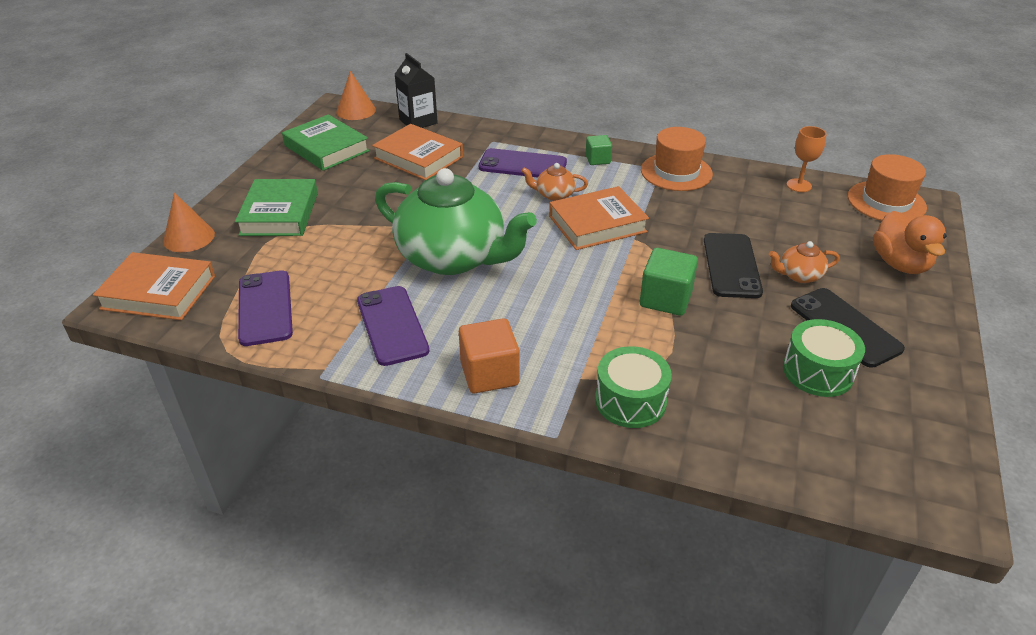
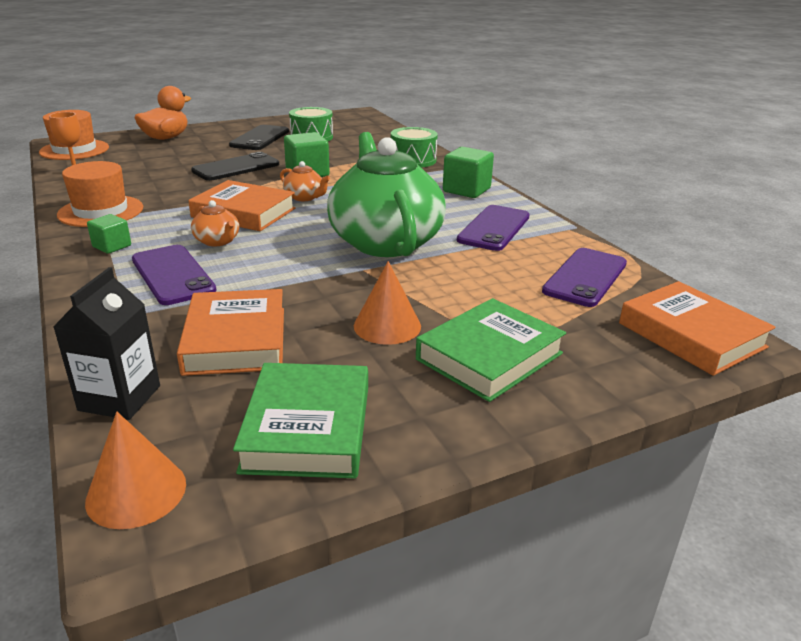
camera: 135 degrees left, 10 degrees down
orange cone [163,193,215,252] -> orange cone moved to [354,261,421,345]
orange cube [459,318,520,393] -> green cube [443,147,494,198]
orange teapot [769,241,840,283] -> orange teapot moved to [280,161,330,201]

